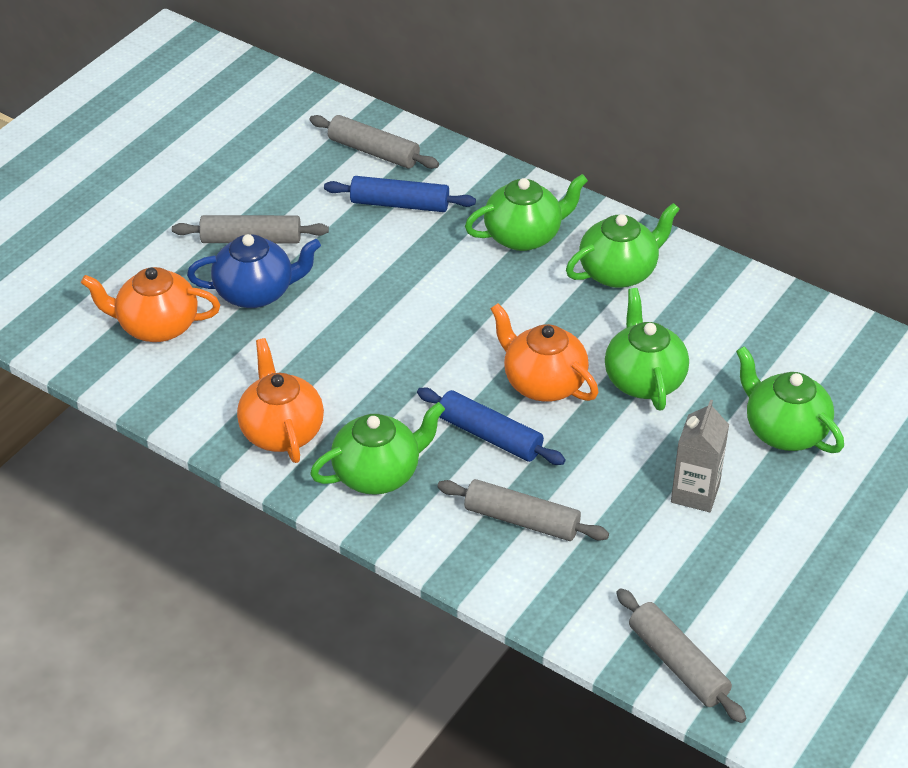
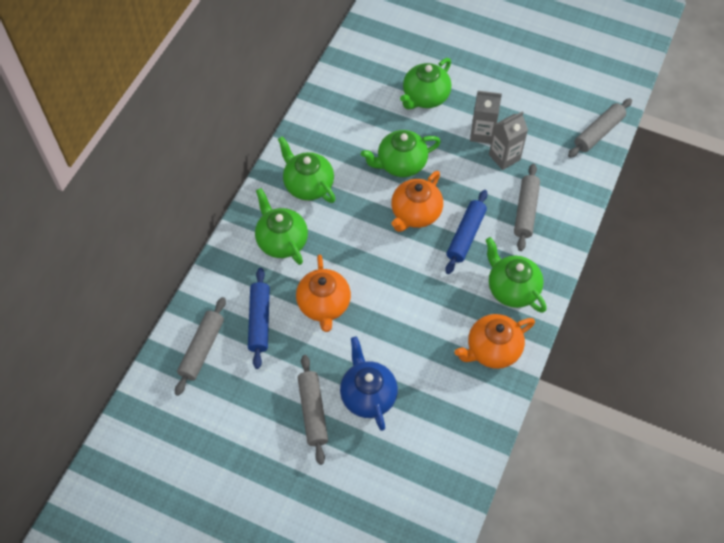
camera: 100 degrees left, 15 degrees up
orange teapot [81,267,220,342] -> orange teapot moved to [296,255,351,332]
none -> grey carton [489,111,528,170]

